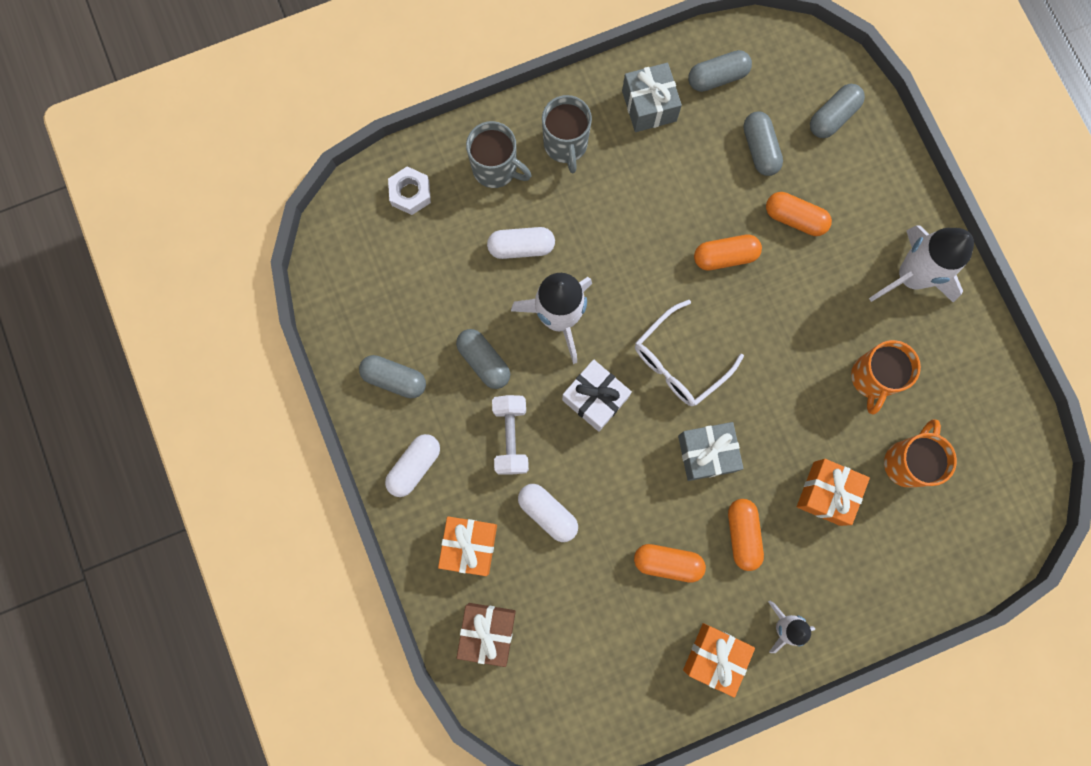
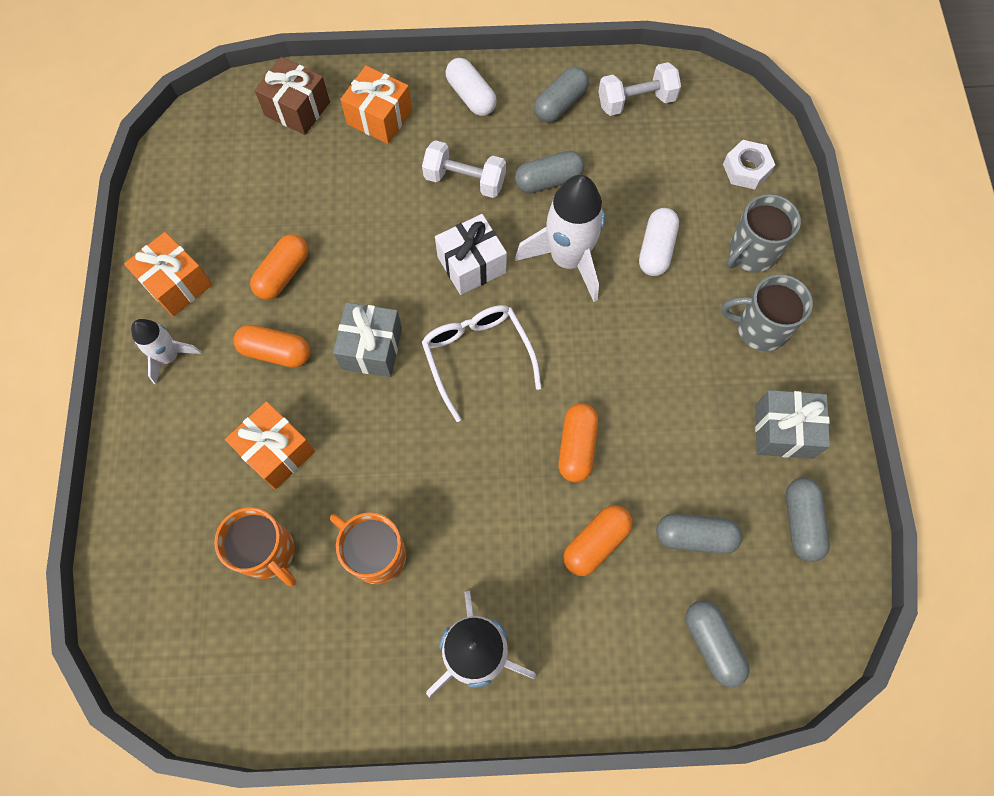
camera: 110 degrees right, 10 degrees down
white capsule [518,484,578,542] -> none
none -> white dumbbell [598,62,681,116]

